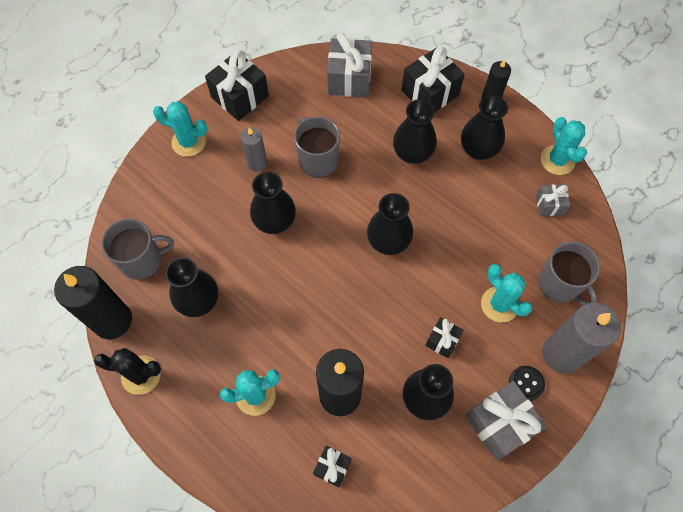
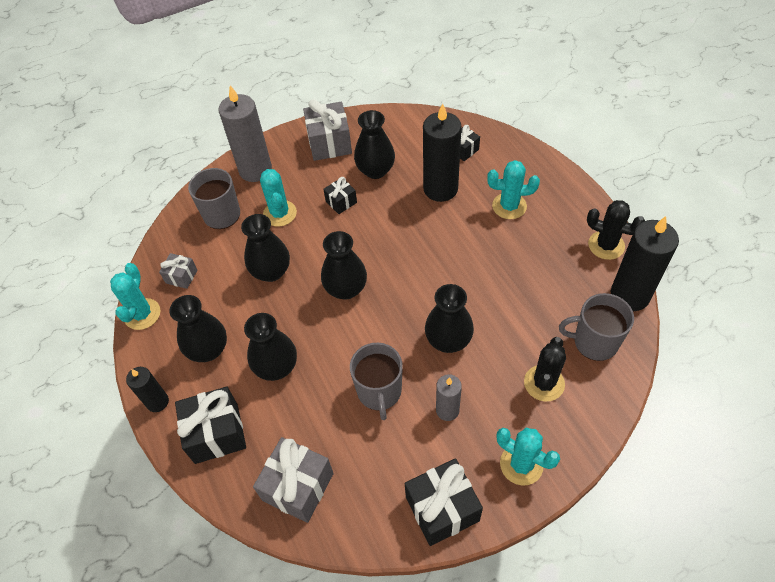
camera: 155 degrees left, 10 degrees down
black vase [165,257,218,317] -> black vase moved to [241,214,290,282]
black button [509,366,545,401] -> none
none -> black cactus [524,337,566,402]

